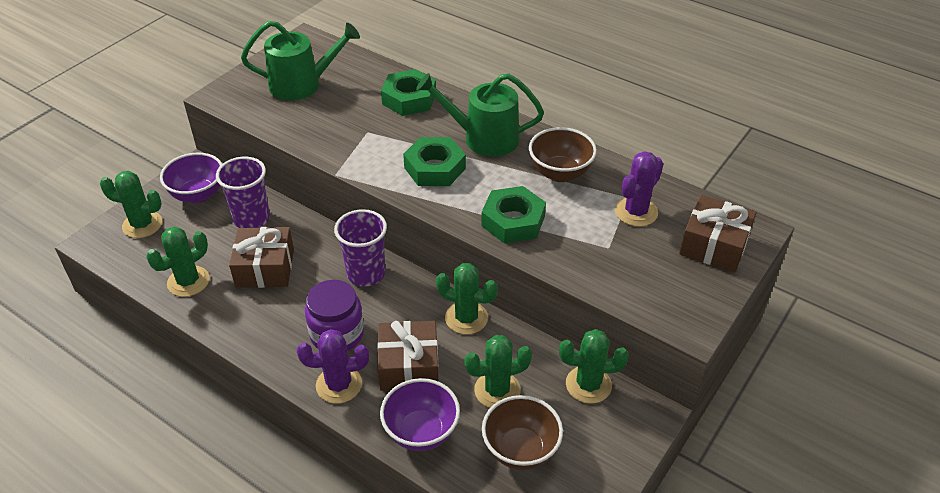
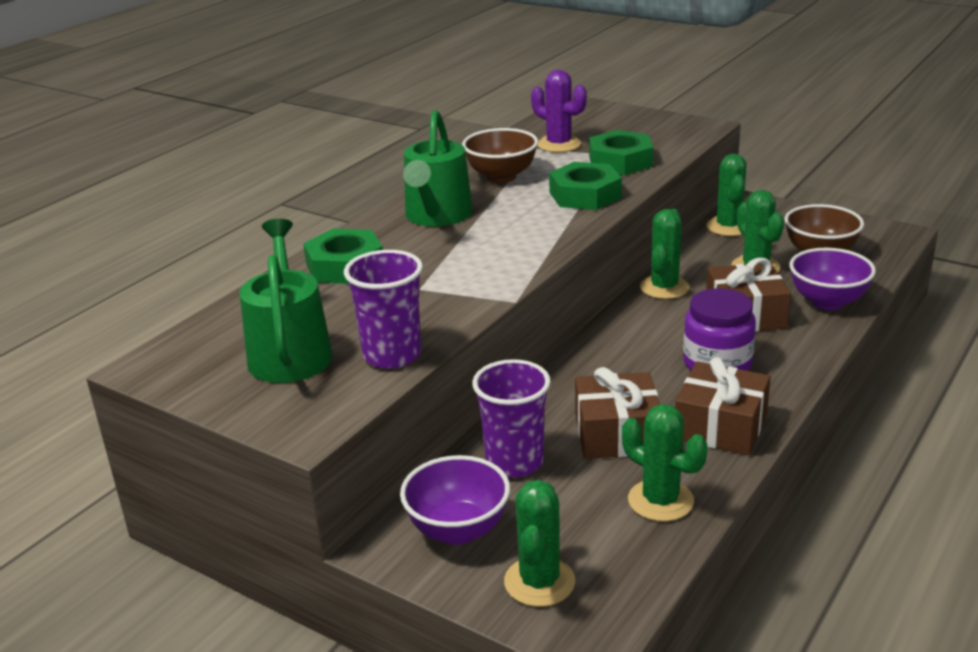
camera: 90 degrees left, 15 degrees down
purple cactus [297,329,369,404] -> none
purple cup [334,209,387,287] -> purple cup moved to [344,250,423,369]
green nut [403,137,466,186] -> green nut moved to [589,130,654,175]
brown gift [679,195,757,272] -> brown gift moved to [675,357,771,455]

